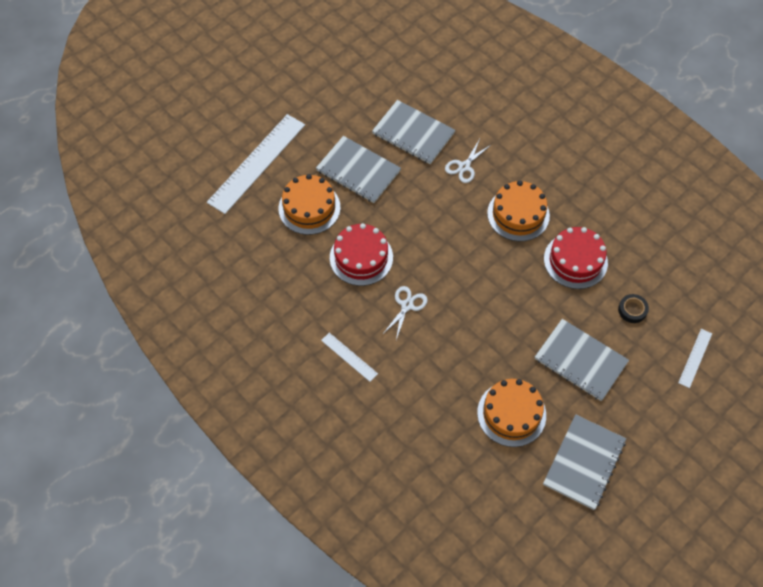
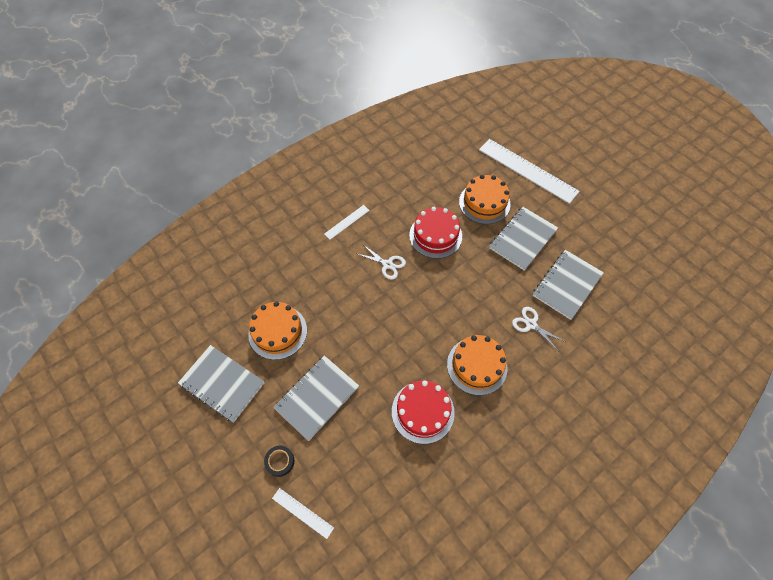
camera: 95 degrees right, 0 degrees up
black tape [618,294,649,323] -> black tape moved to [264,446,294,477]

